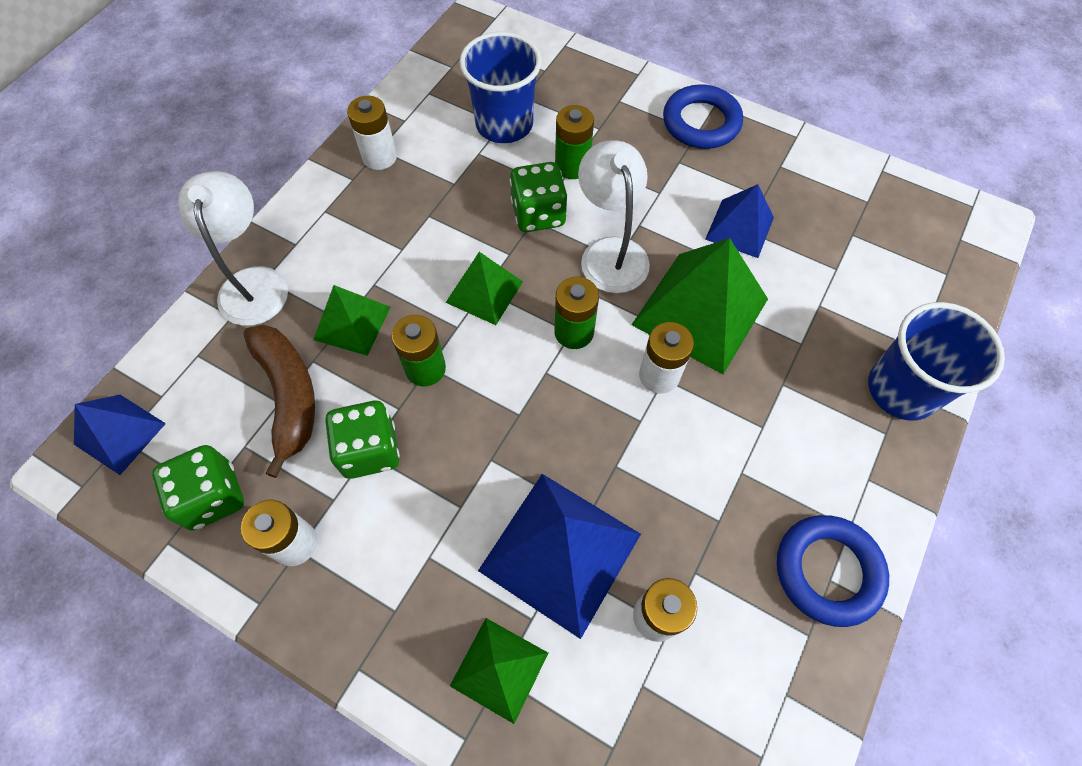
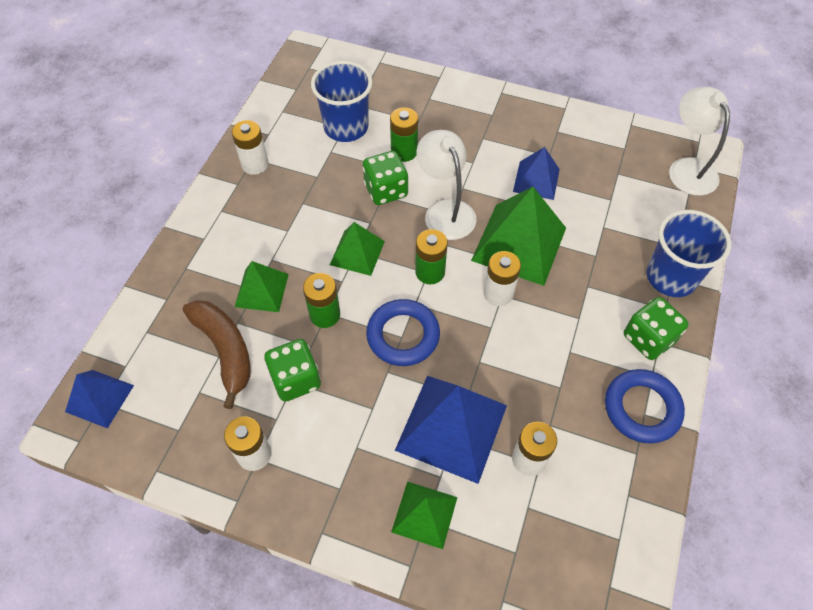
camera: 10 degrees left, 5 degrees down
green dice [152,445,244,531] -> green dice moved to [624,297,689,360]
white lamp [178,171,288,326] -> white lamp moved to [669,87,730,196]
blue ring [663,84,743,149] -> blue ring moved to [366,299,440,366]

